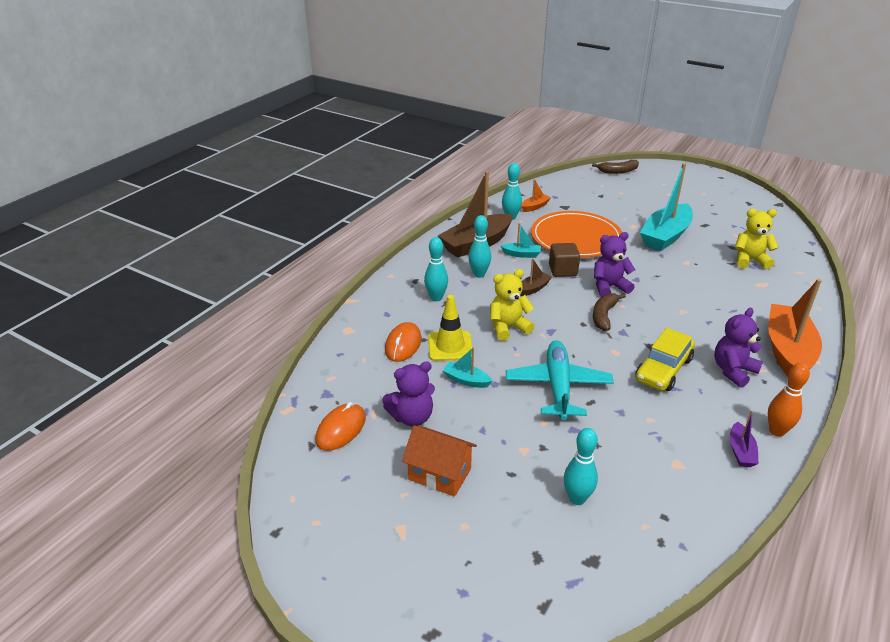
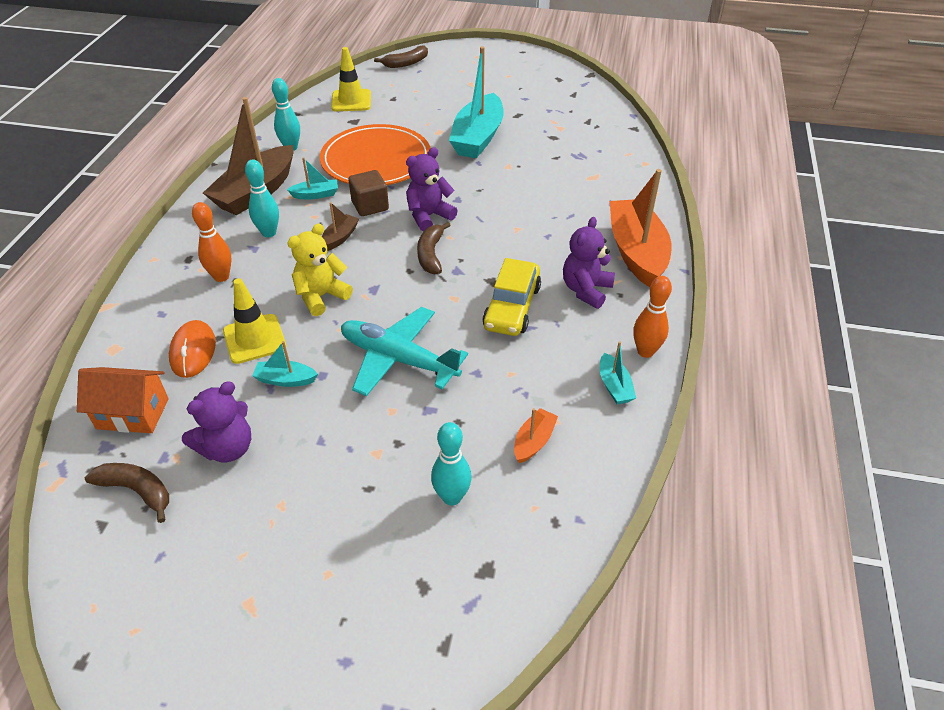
camera: 20 degrees left, 10 degrees up
orange mouse [315,402,366,451] -> brown banana [85,463,169,523]
orange house [402,425,477,497] -> orange house moved to [77,367,169,433]
turquoise bowling pin [424,237,448,301] -> orange bowling pin [192,202,231,282]
turquoise plane [506,340,614,420] -> turquoise plane turned 45 degrees counterclockwise [341,307,468,396]
orange boat [521,179,551,212] -> orange boat moved to [514,408,558,463]
purple boat [730,410,758,467] -> turquoise boat [600,341,636,405]
yellow teddy bear [735,209,778,269] -> none
none -> yellow traffic cone [331,47,371,112]

